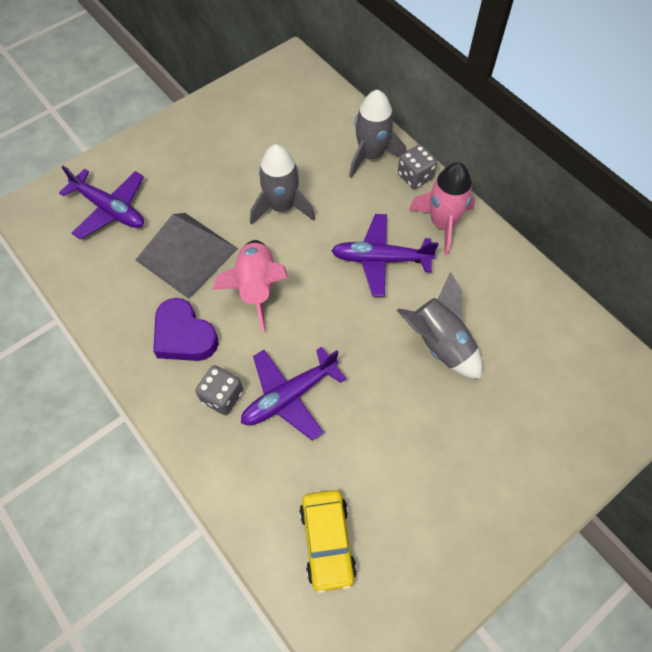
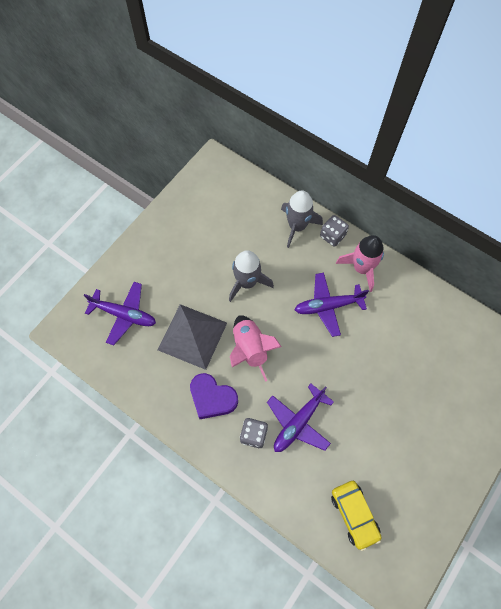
camera: 15 degrees left, 5 degrees up
grey rocket [397,272,482,379] -> none

